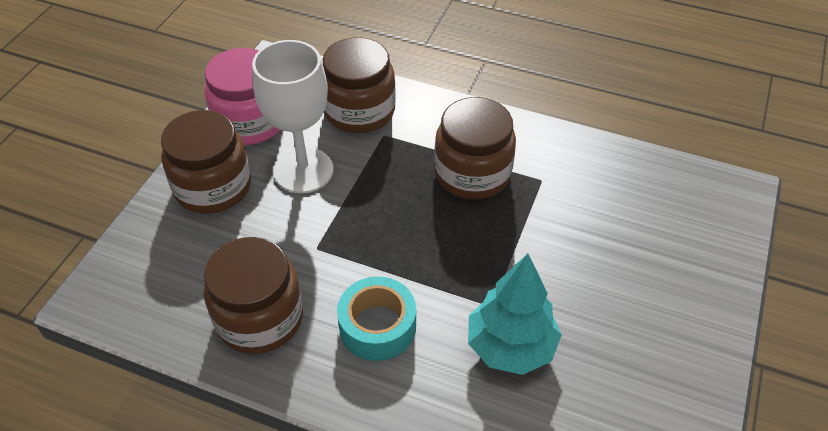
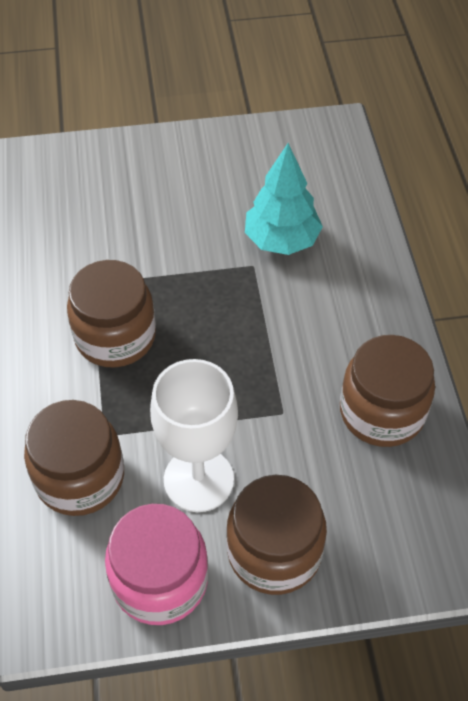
camera: 120 degrees left, 5 degrees up
turquoise tape [337,277,416,361] -> none

